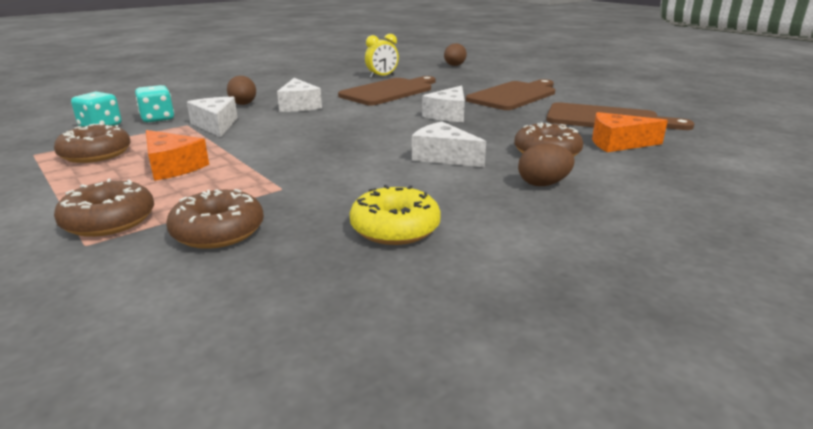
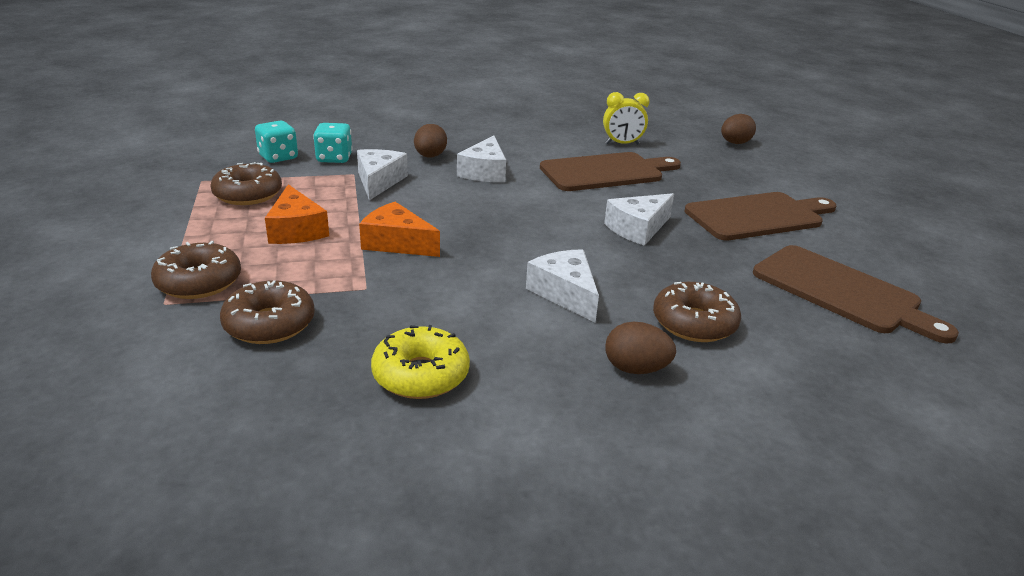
camera: 25 degrees right, 5 degrees up
orange cheese [592,112,668,152] -> orange cheese moved to [359,202,440,257]

